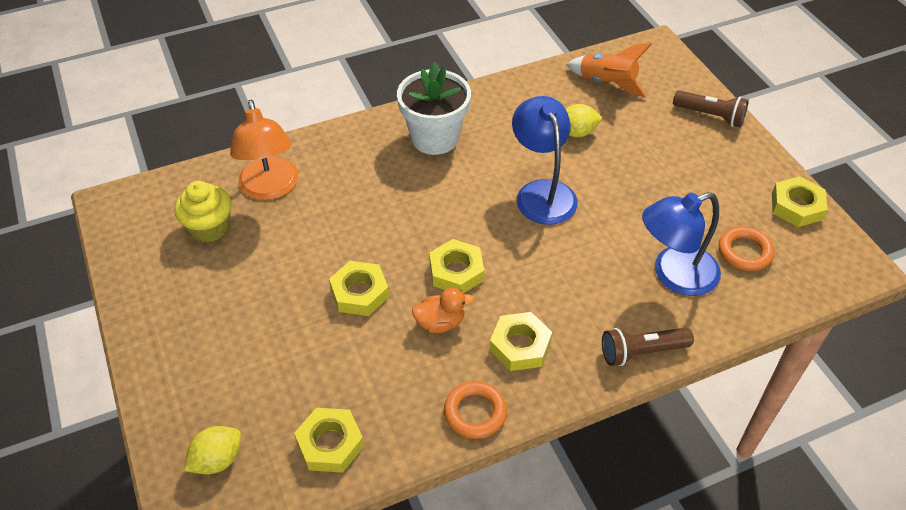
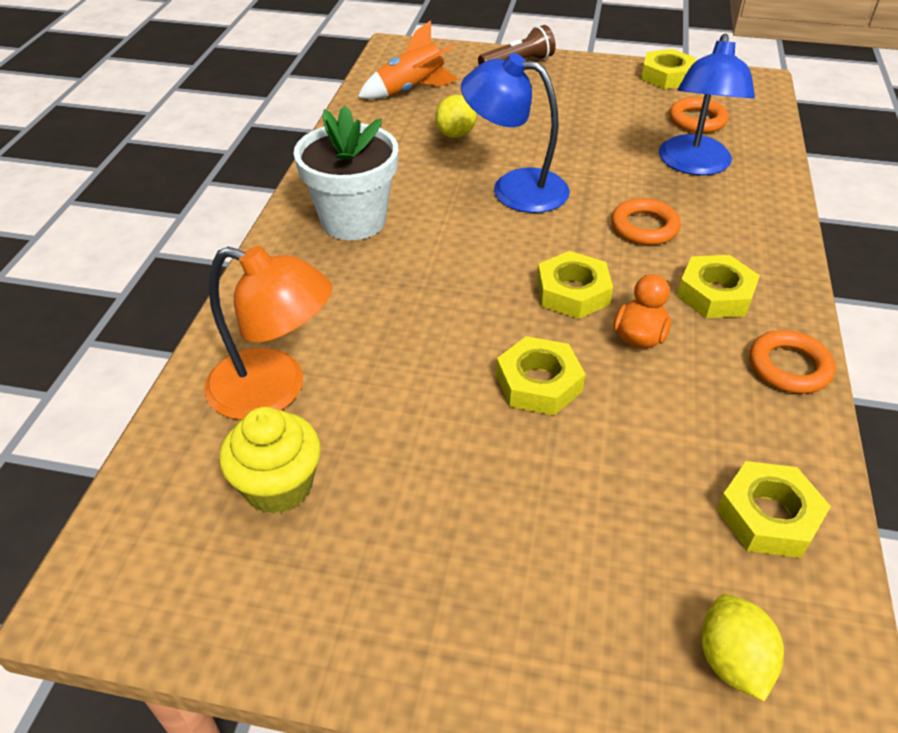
camera: 55 degrees left, 5 degrees down
brown flashlight [602,328,694,366] -> none
none -> orange ring [611,198,681,245]

